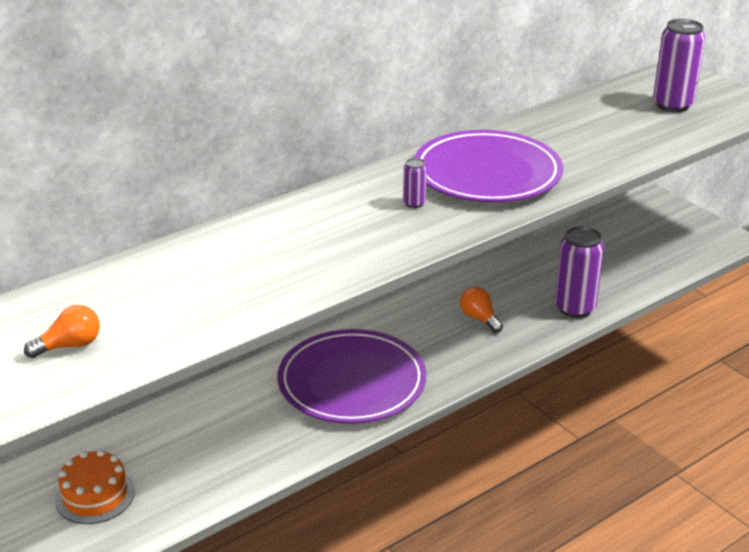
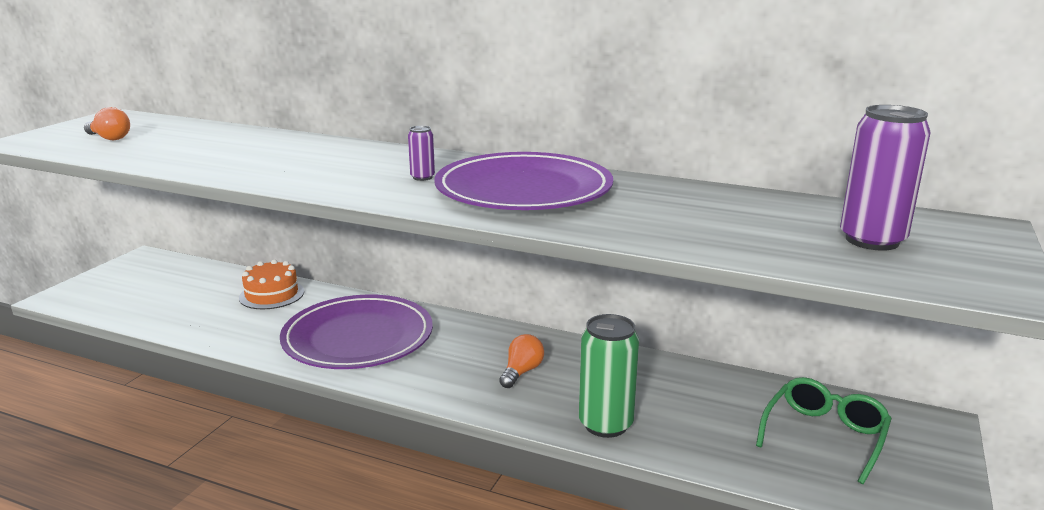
camera: 60 degrees right, 10 degrees down
orange cake [55,449,135,524] -> orange cake moved to [239,259,304,309]
purple can [555,226,604,318] -> green can [579,314,639,438]
none -> green glasses [756,377,892,484]

